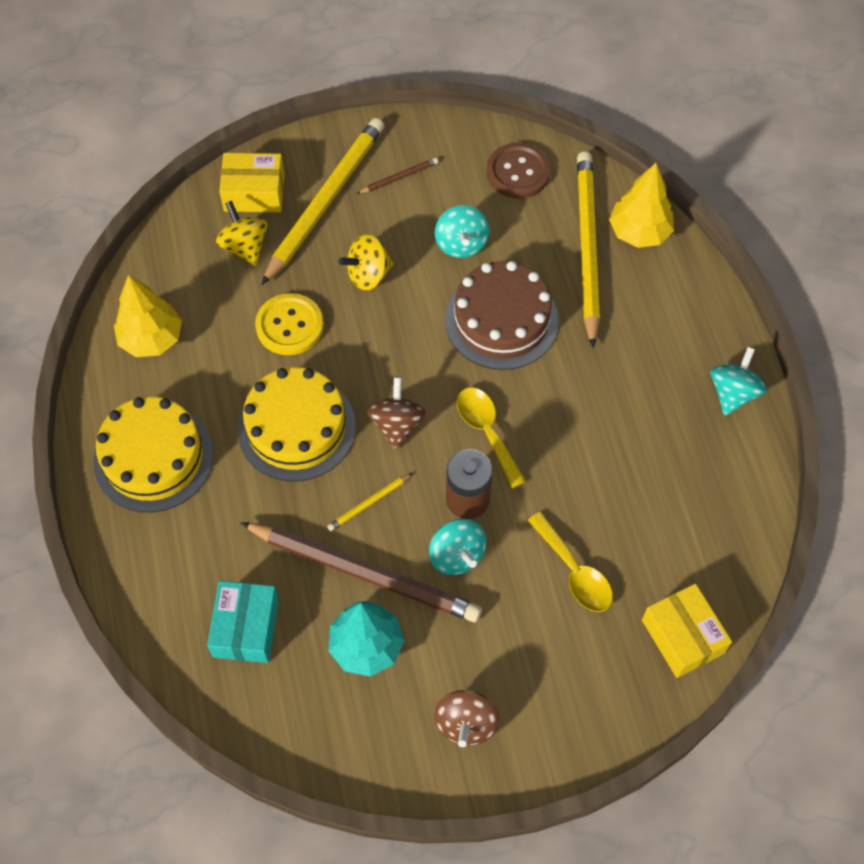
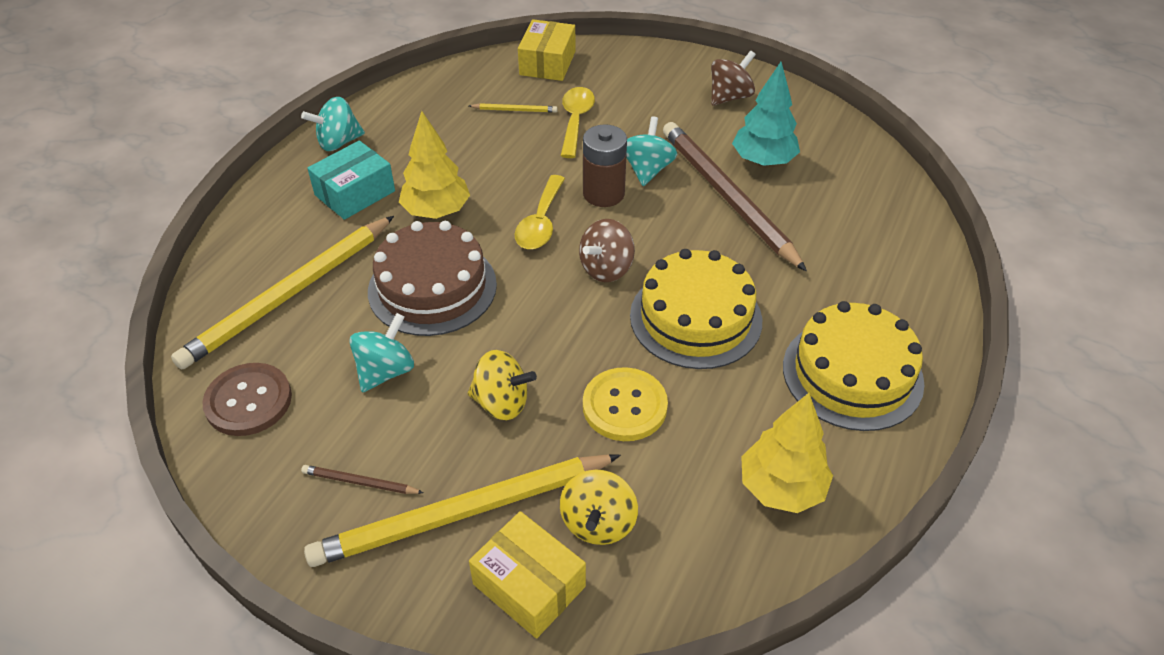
camera: 140 degrees left, 15 degrees down
turquoise box [207,581,279,663] -> turquoise box moved to [307,141,395,220]
yellow pencil [327,473,413,531] -> yellow pencil moved to [469,103,558,113]
yellow tree [609,163,674,248] -> yellow tree moved to [399,111,470,219]

